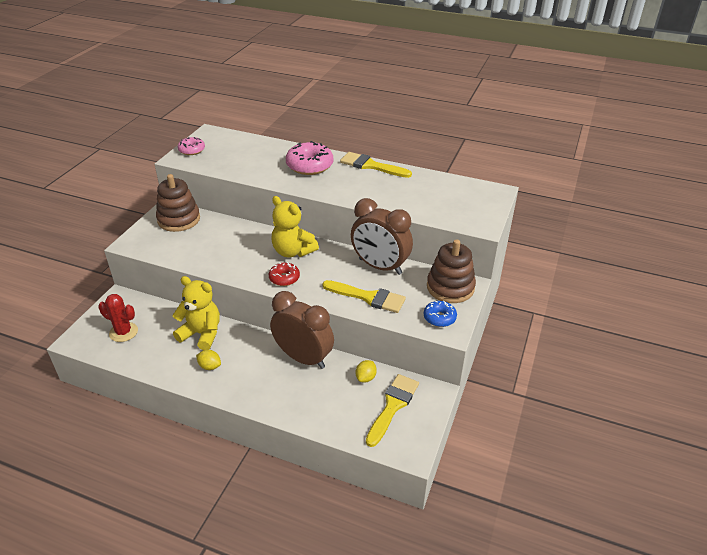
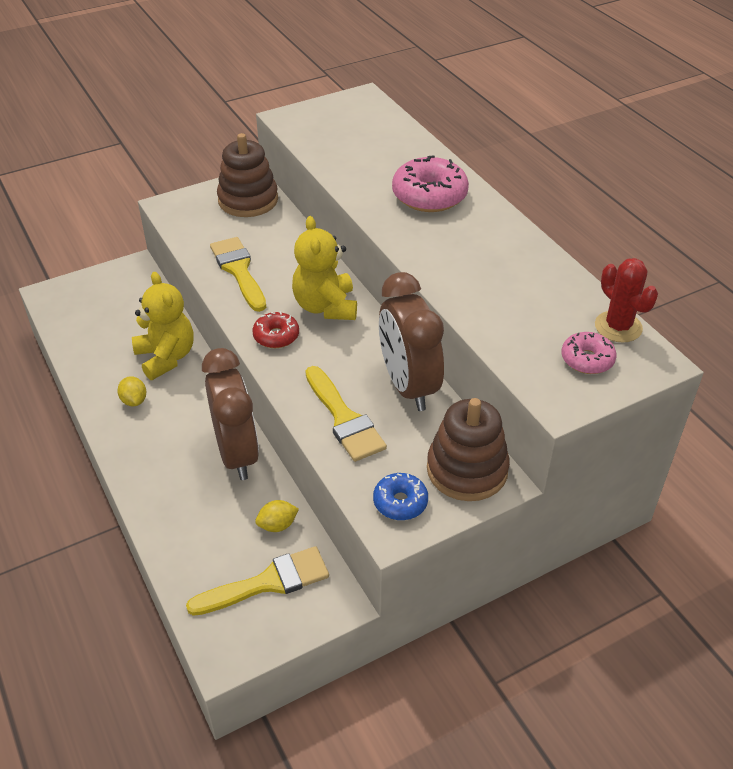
camera: 40 degrees right, 5 degrees up
red cactus [98,294,138,342] -> red cactus moved to [595,258,658,343]
pink donut [177,137,205,155] -> pink donut moved to [562,332,617,374]
yellow brush [340,152,412,178] -> yellow brush moved to [210,237,266,312]

